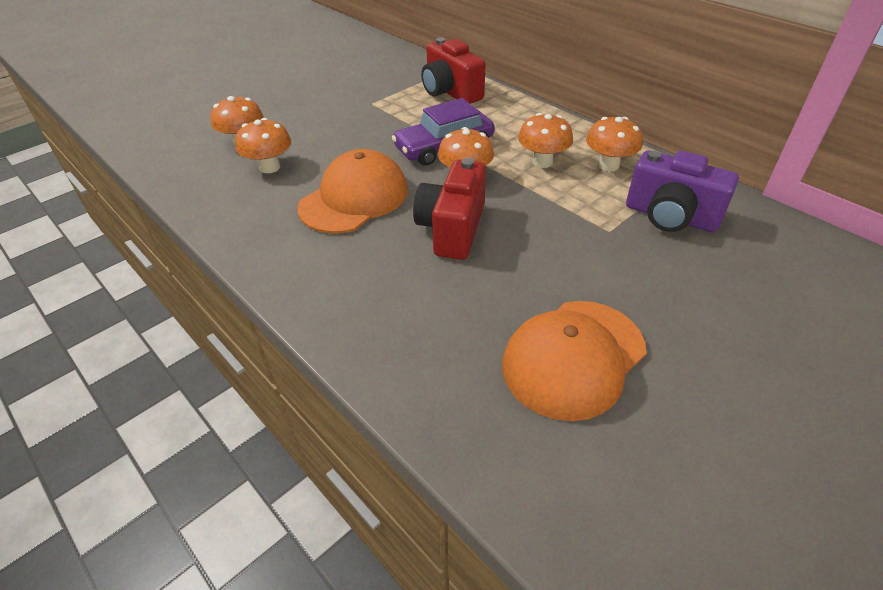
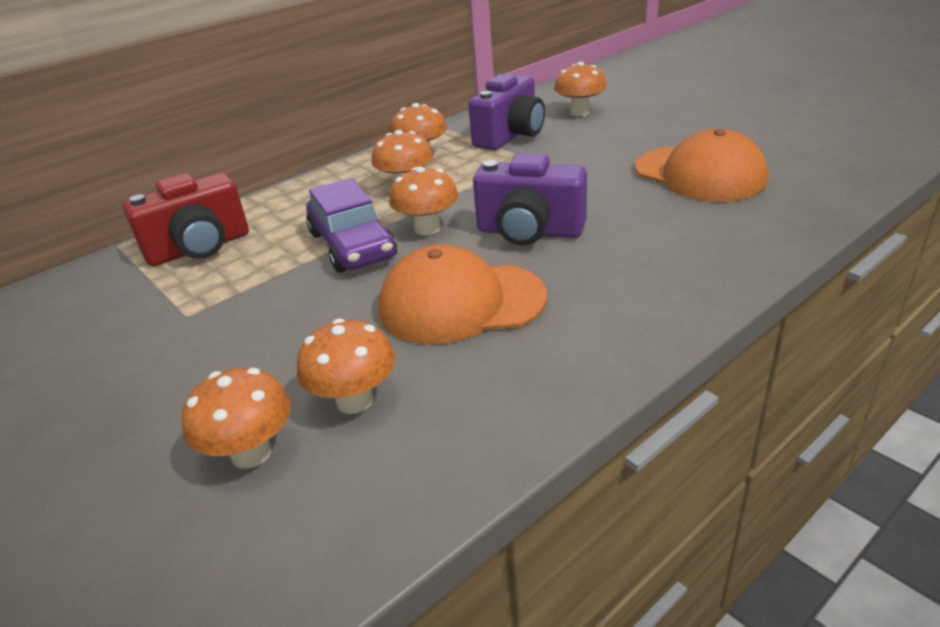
camera: 85 degrees left, 10 degrees down
orange cap [297,149,408,233] -> orange cap turned 45 degrees counterclockwise [378,245,547,345]
red camera [413,158,486,260] -> purple camera [473,154,587,245]
none -> orange mushroom [554,62,607,116]

